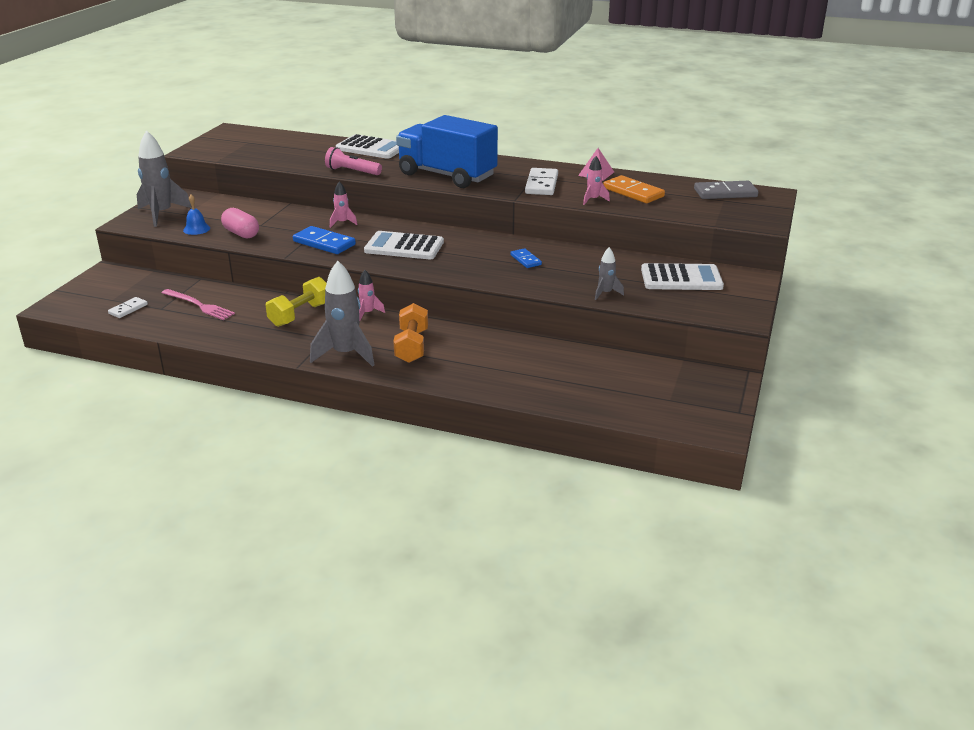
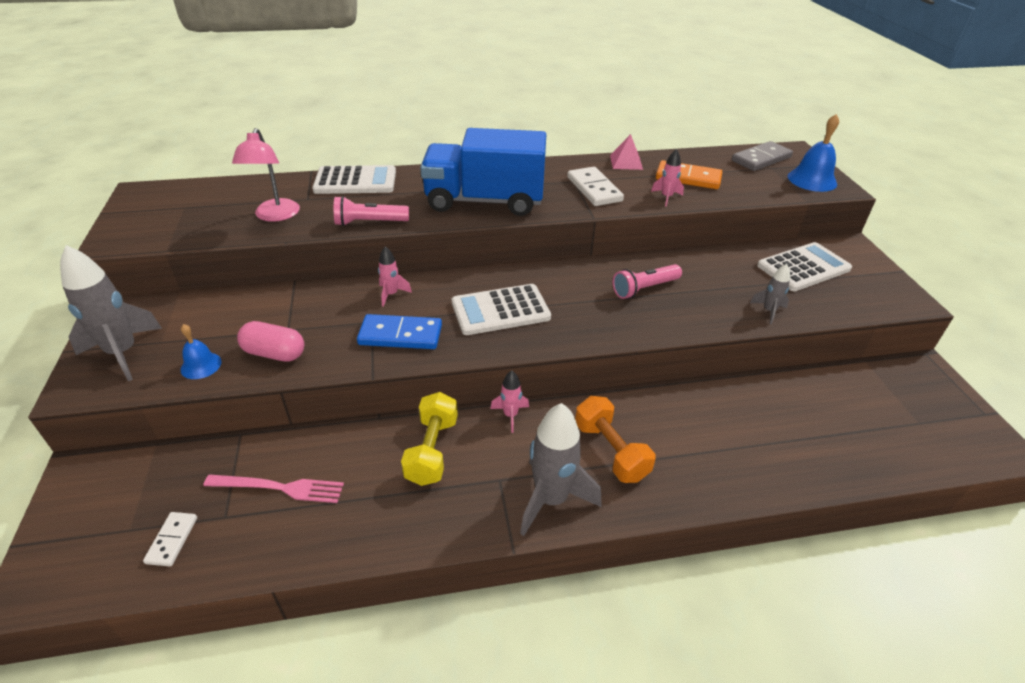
camera: 30 degrees left, 10 degrees up
blue domino [510,248,542,268] -> pink flashlight [613,264,682,299]
none -> pink lamp [232,128,300,222]
none -> blue bell [788,114,839,192]

